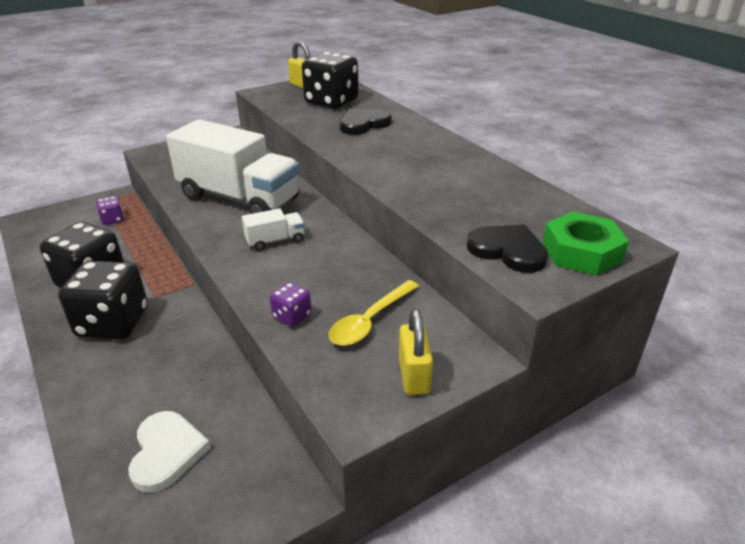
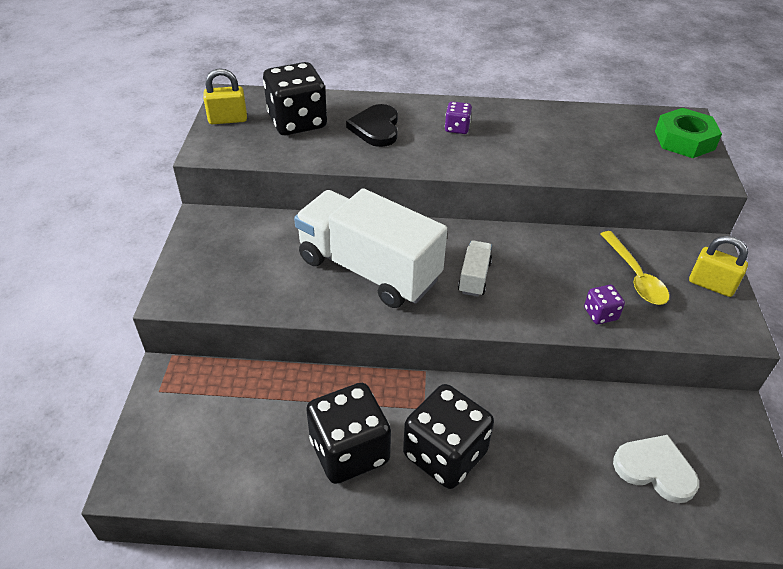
camera: 55 degrees left, 10 degrees up
purple dice [96,196,124,225] -> purple dice moved to [445,101,472,134]
white truck [166,119,300,214] -> white truck turned 120 degrees counterclockwise [294,188,447,308]
black heart [467,224,548,273] -> none

